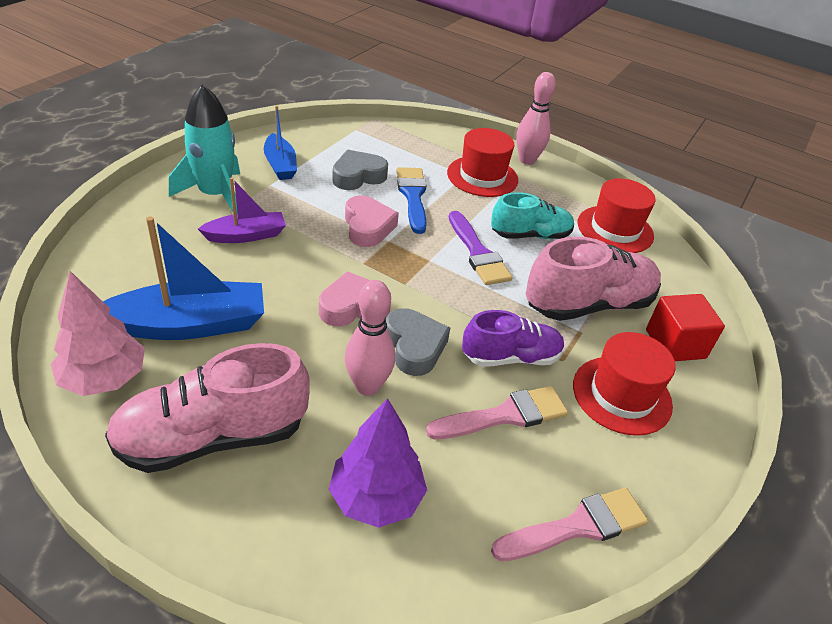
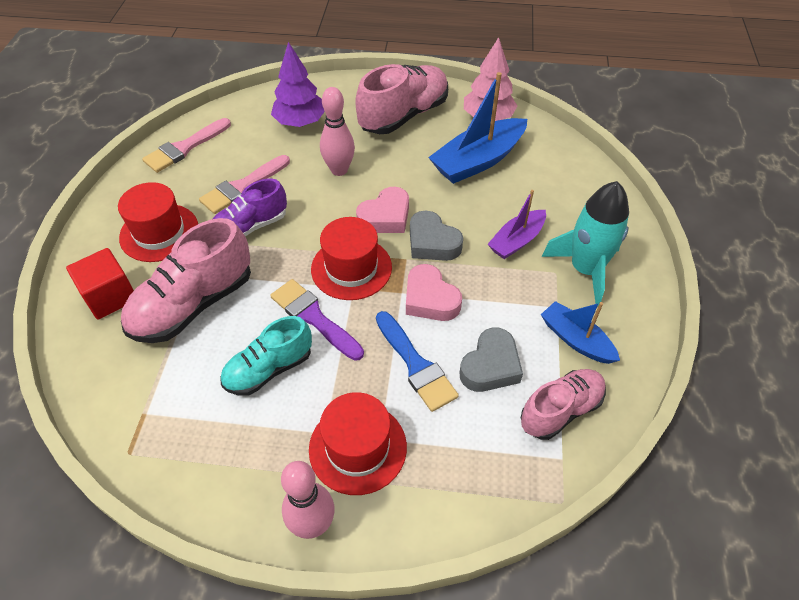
camera: 160 degrees right, 10 degrees up
grey heart [386,308,450,376] -> grey heart moved to [410,211,463,261]
red hat [578,178,656,253] -> red hat moved to [311,217,392,300]
none -> pink shoe [521,369,606,440]

